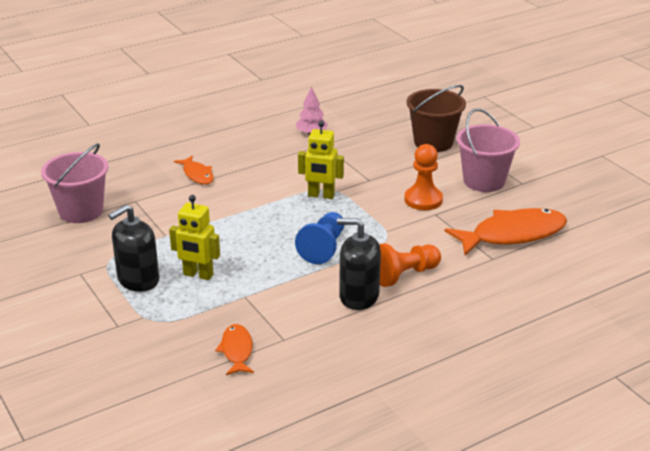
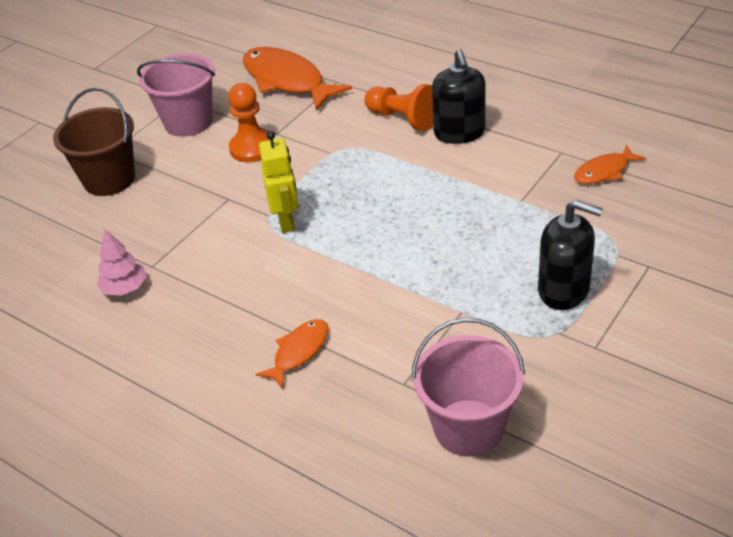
camera: 110 degrees left, 10 degrees up
yellow robot [169,195,220,280] -> none
blue pawn [295,212,344,264] -> none

